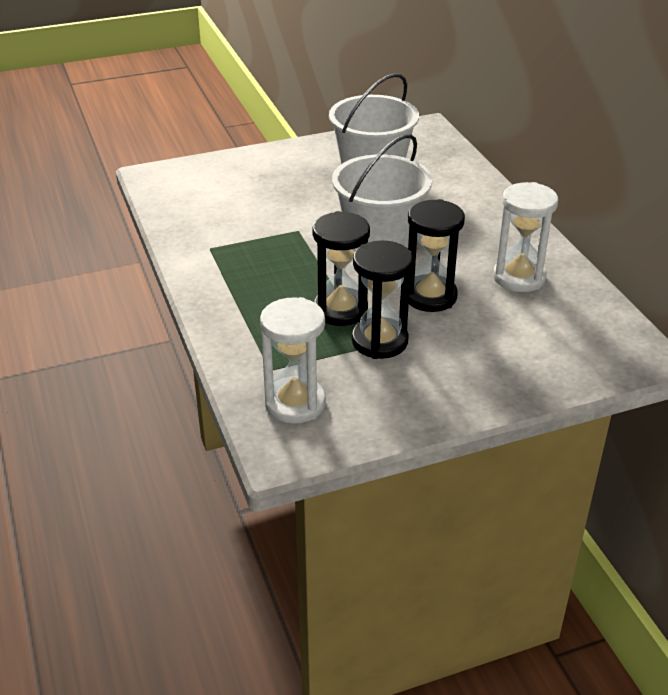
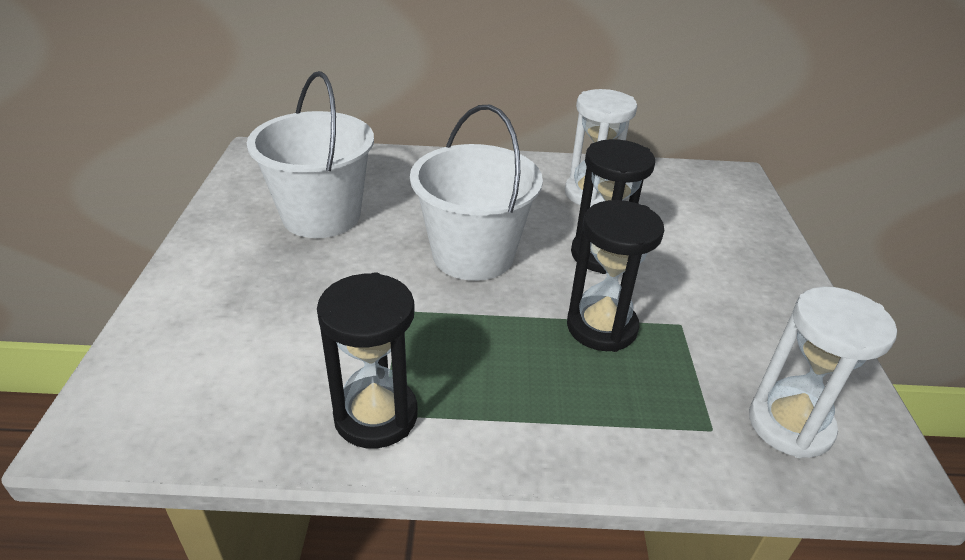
camera: 70 degrees left, 0 degrees up
black hourglass [352,241,413,359] -> black hourglass moved to [317,272,418,448]

